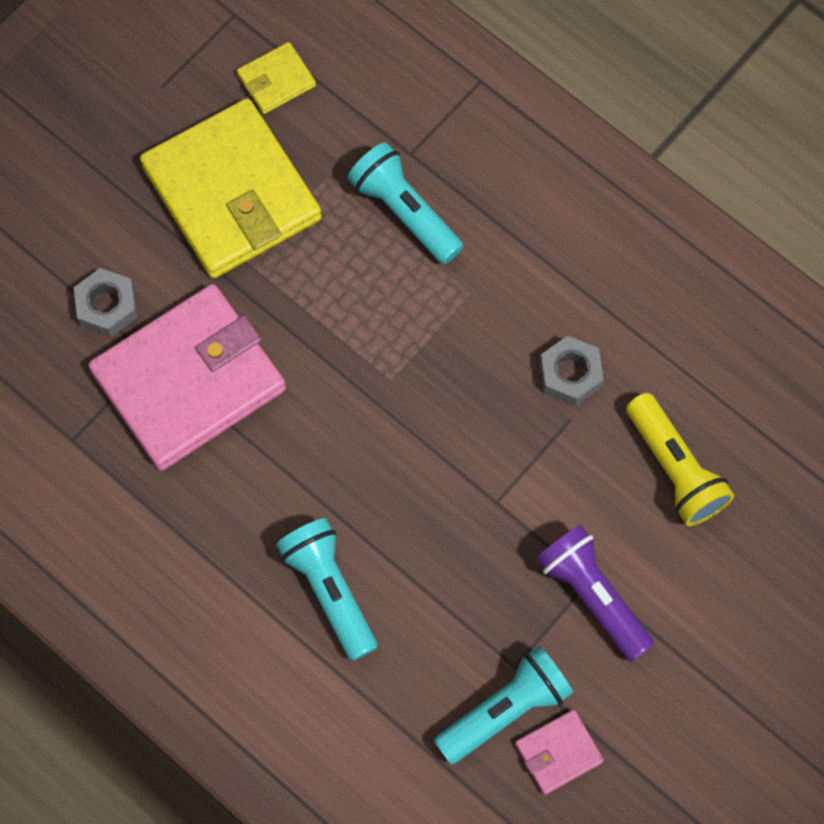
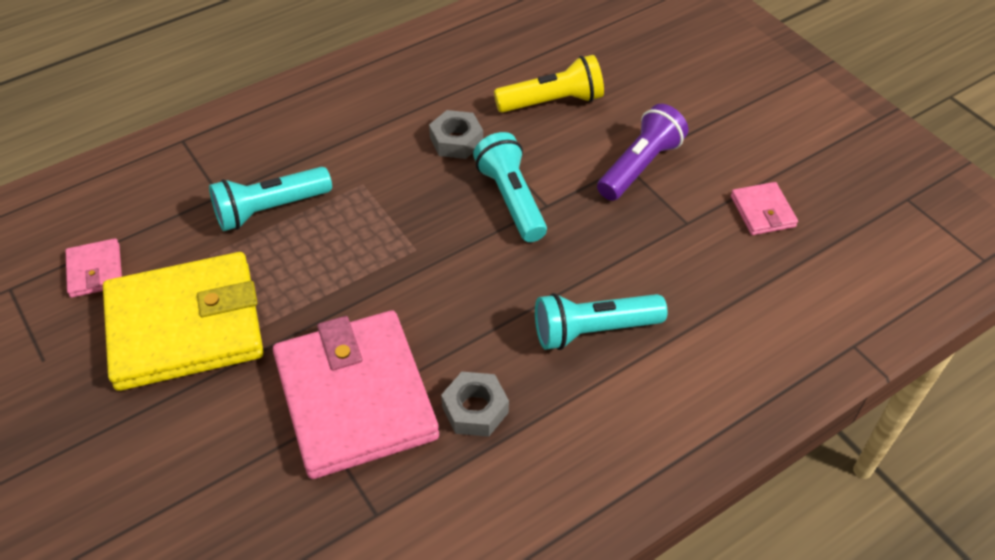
camera: 75 degrees left, 20 degrees down
grey nut [73,268,138,337] -> grey nut moved to [441,372,509,437]
yellow wallet [237,42,316,114] -> pink wallet [66,238,122,298]
turquoise flashlight [434,646,574,764] -> turquoise flashlight moved to [473,132,547,242]
purple flashlight [536,525,654,662] -> purple flashlight turned 150 degrees clockwise [597,104,688,201]

